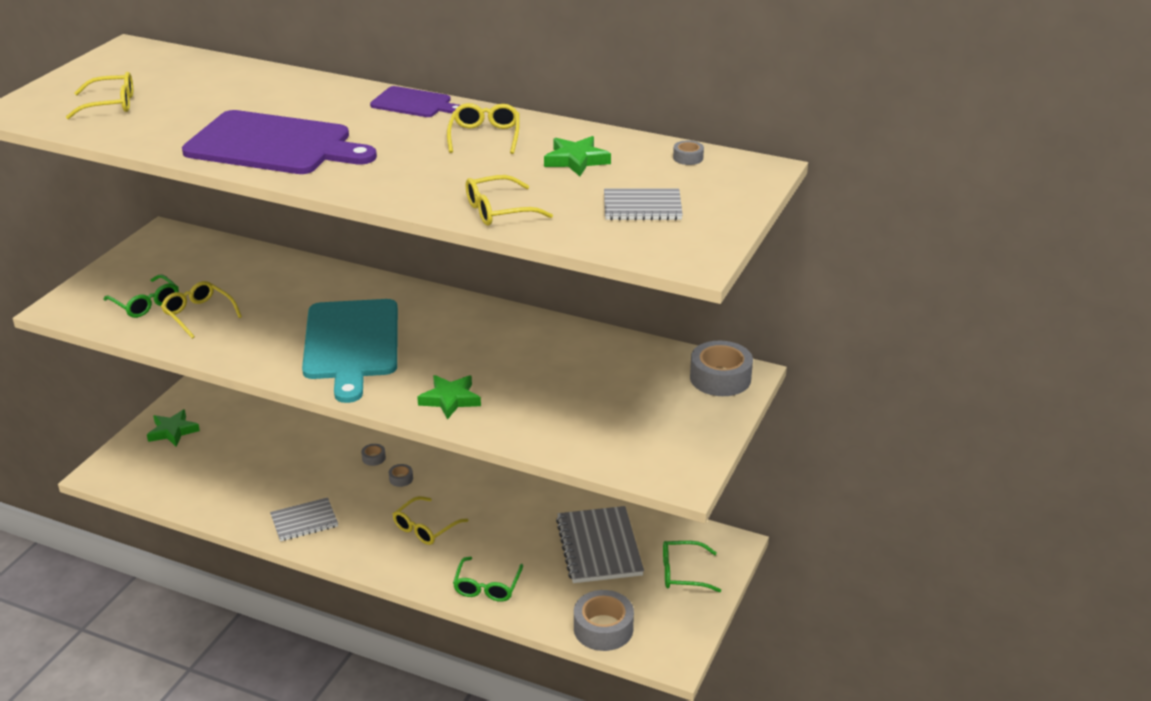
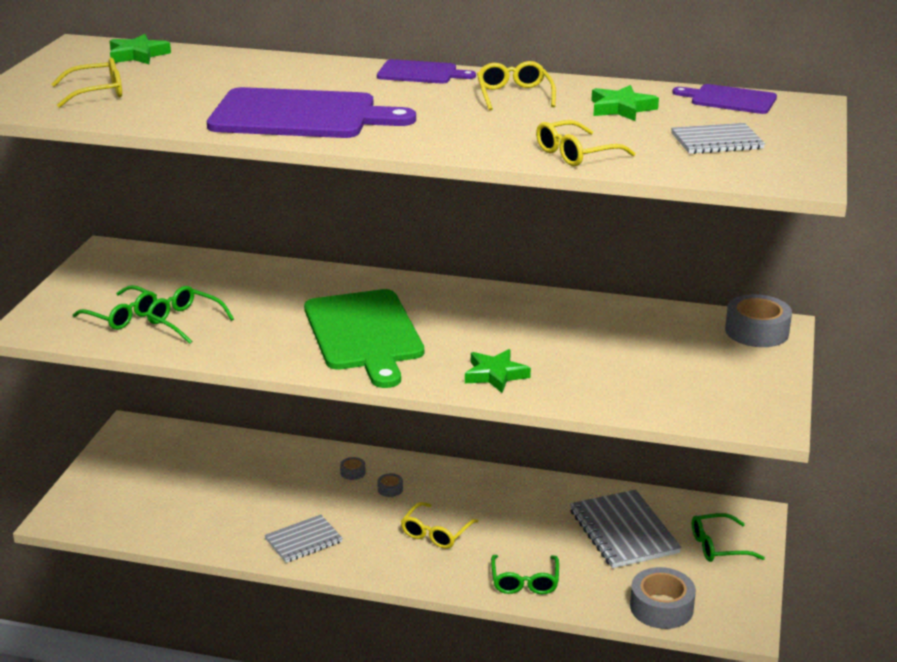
camera: 10 degrees left, 5 degrees down
green star [147,409,200,447] -> green star moved to [110,34,171,64]
yellow glasses [161,281,242,339] -> green glasses [147,286,234,344]
turquoise cutting board [302,299,398,403] -> green cutting board [304,289,424,388]
grey tape [673,140,704,165] -> purple cutting board [672,84,777,114]

